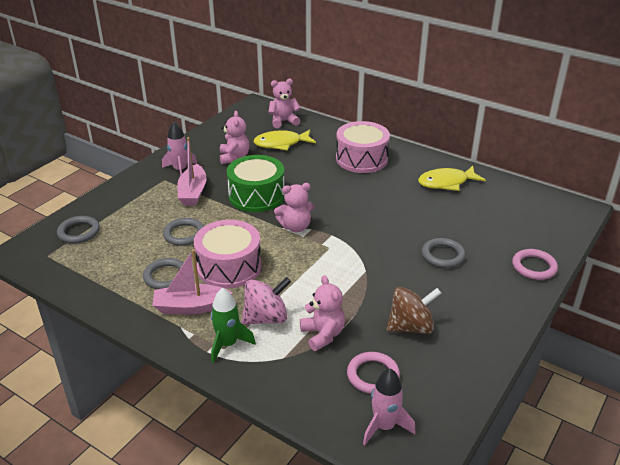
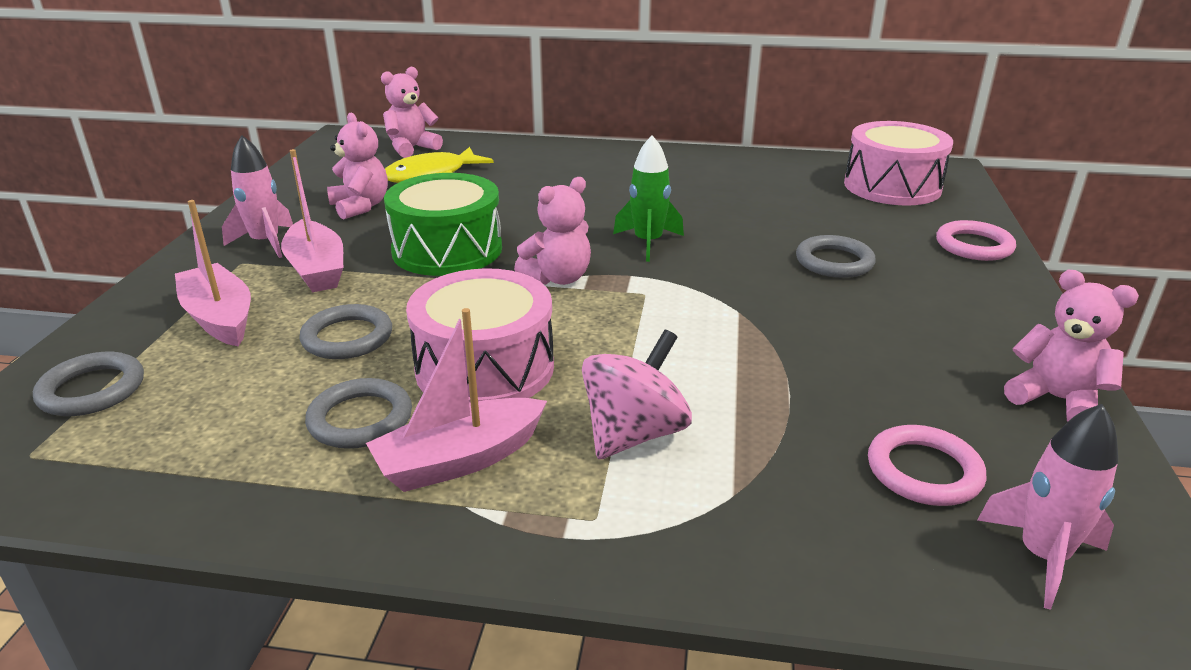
camera: 25 degrees left, 5 degrees down
green rocket [211,288,256,363] -> green rocket moved to [613,135,684,262]
pink teddy bear [300,275,345,351] -> pink teddy bear moved to [1004,270,1139,422]
pink drum [336,121,390,173] -> pink drum moved to [844,121,953,206]
brown spinning top [387,287,441,334] -> none
yellow fish [418,166,486,191] -> none
none -> pink boat [175,200,251,346]

